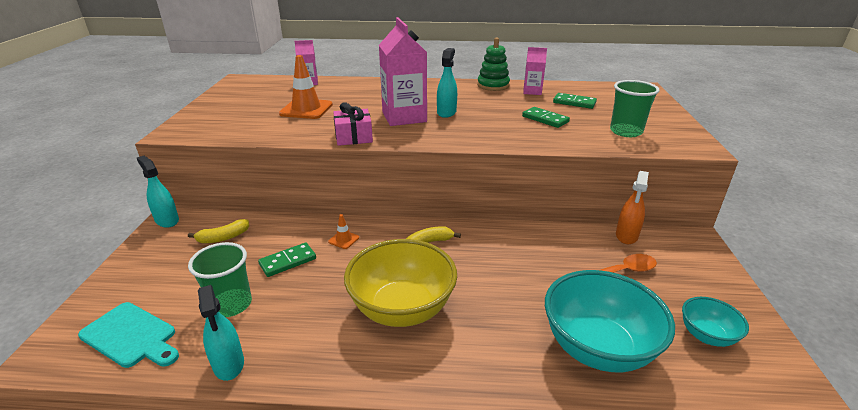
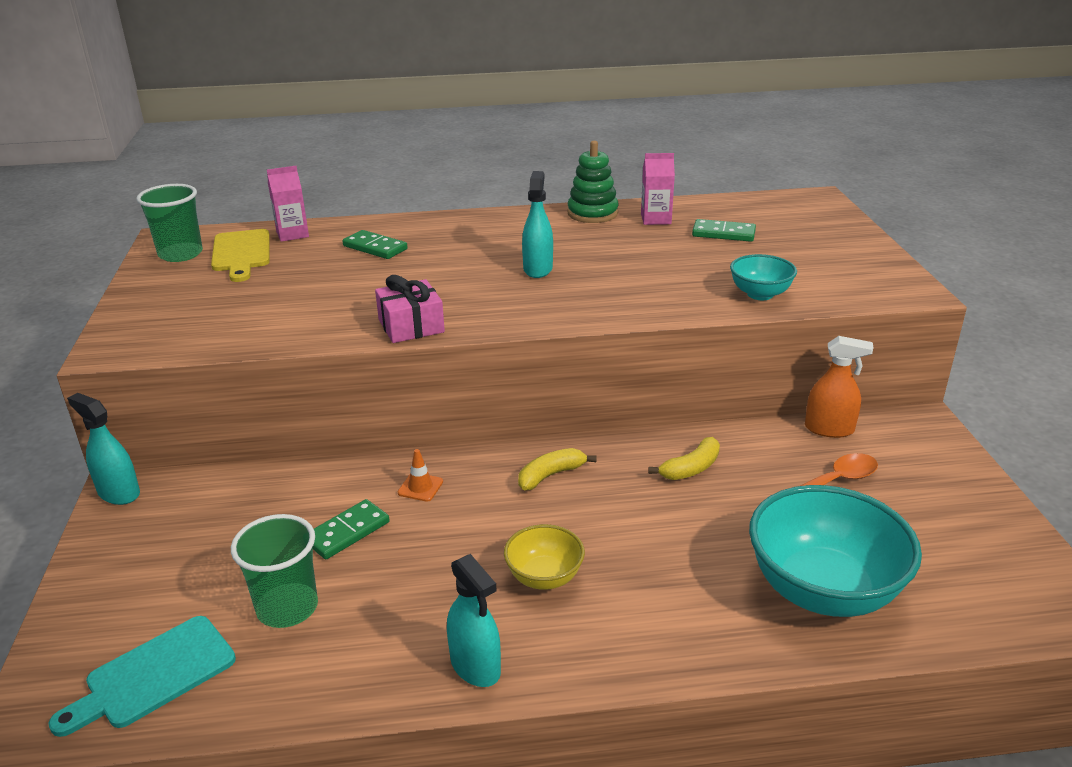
camera: 10 degrees left, 0 degrees up
turquoise cutting board [78,302,179,368] -> turquoise cutting board turned 120 degrees clockwise [48,616,236,737]
yellow banana [188,219,249,243] -> yellow banana moved to [648,437,720,480]
turquoise spray bottle [198,285,244,381] -> turquoise spray bottle moved to [447,554,501,687]
orange traffic cone [279,55,333,119] -> none
yellow bowl [344,239,457,327] -> yellow bowl [504,524,585,590], size x0.51
pink carton [379,17,427,126] -> none
green domino [522,107,570,128] -> green domino moved to [343,230,408,259]
green cup [610,80,660,137] -> green cup moved to [136,184,203,262]
orange spray bottle [616,171,649,244] -> orange spray bottle turned 90 degrees counterclockwise [805,336,873,438]
turquoise bowl [682,297,749,347] -> turquoise bowl moved to [730,254,797,300]
none -> yellow cutting board [211,229,270,282]

